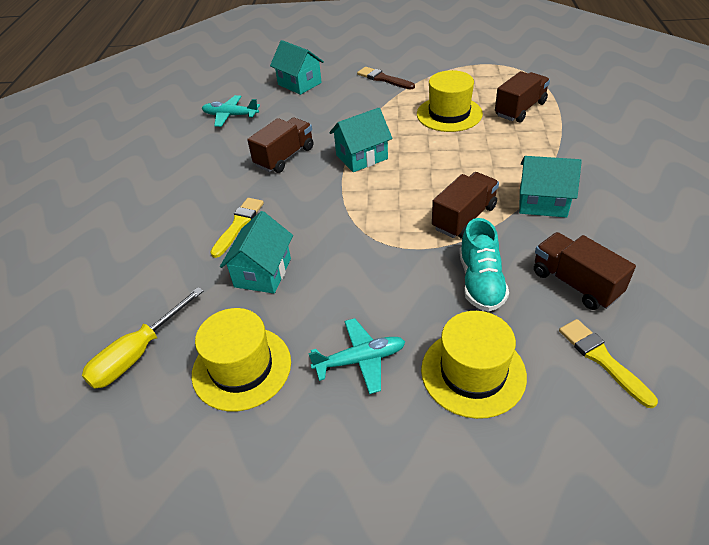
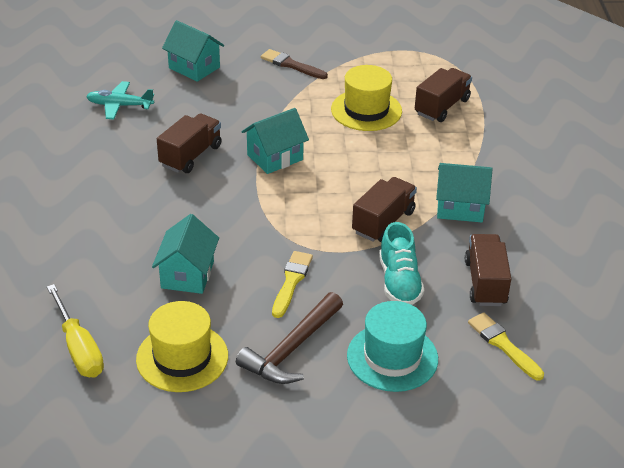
camera: 10 degrees left, 5 degrees down
yellow screwdriver [82,287,203,389] -> yellow screwdriver turned 60 degrees counterclockwise [47,284,104,378]
yellow brush [210,198,264,258] -> yellow brush moved to [272,251,313,318]
turquoise plane [308,318,405,394] -> brown hammer [236,292,343,384]
yellow hat [421,311,527,419] -> turquoise hat [347,301,438,392]
brown truck [534,232,636,310] -> brown truck turned 45 degrees clockwise [465,234,511,306]

